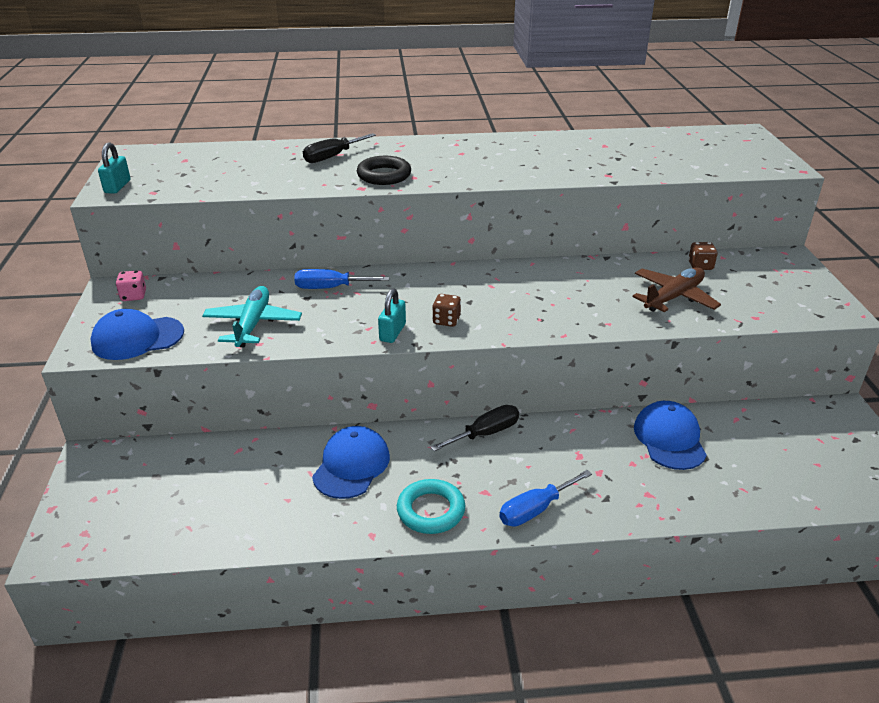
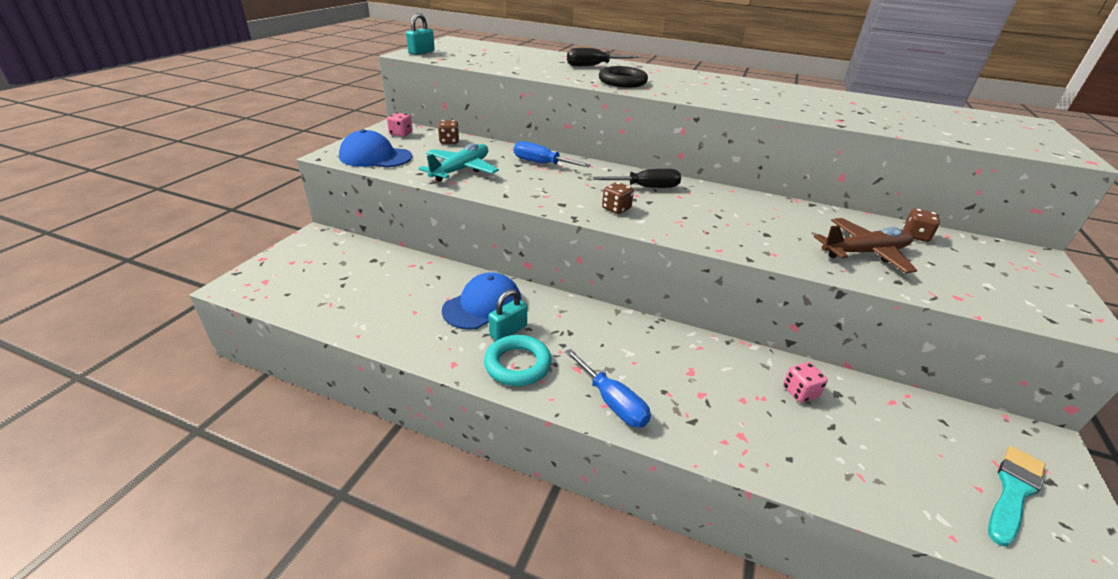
camera: 25 degrees right, 0 degrees up
turquoise padlock [378,288,406,343] -> turquoise padlock moved to [489,289,527,341]
black screwdriver [430,405,519,451] -> black screwdriver moved to [593,169,681,188]
blue screwdriver [499,470,592,527] -> blue screwdriver turned 120 degrees counterclockwise [565,349,651,428]
blue cap [634,401,707,470] -> pink dice [783,362,828,403]
none -> brown dice [438,120,459,144]
none -> turquoise brush [988,446,1046,547]

